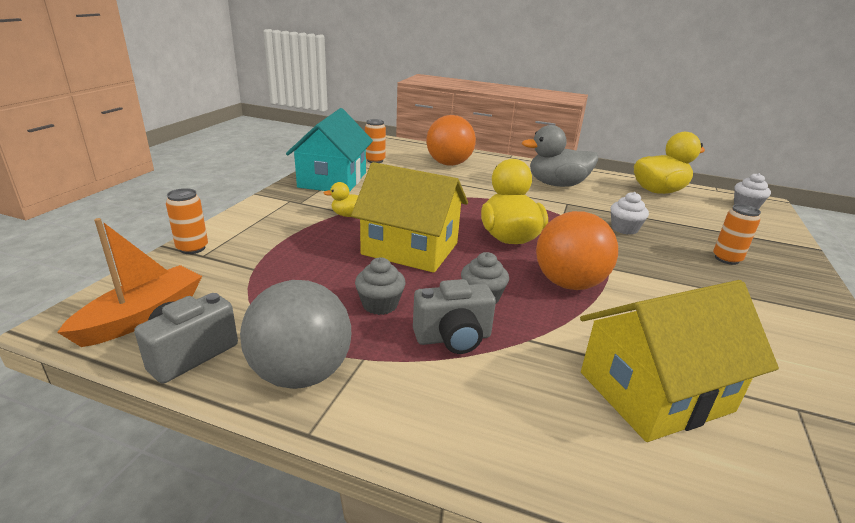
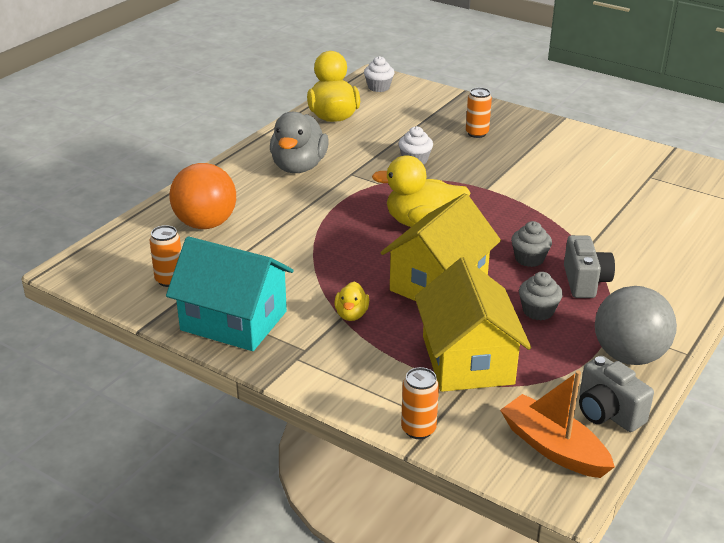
camera: 75 degrees left, 5 degrees up
orange ball [536,211,618,290] -> none
yellow house [580,280,779,442] -> yellow house moved to [415,257,531,392]

